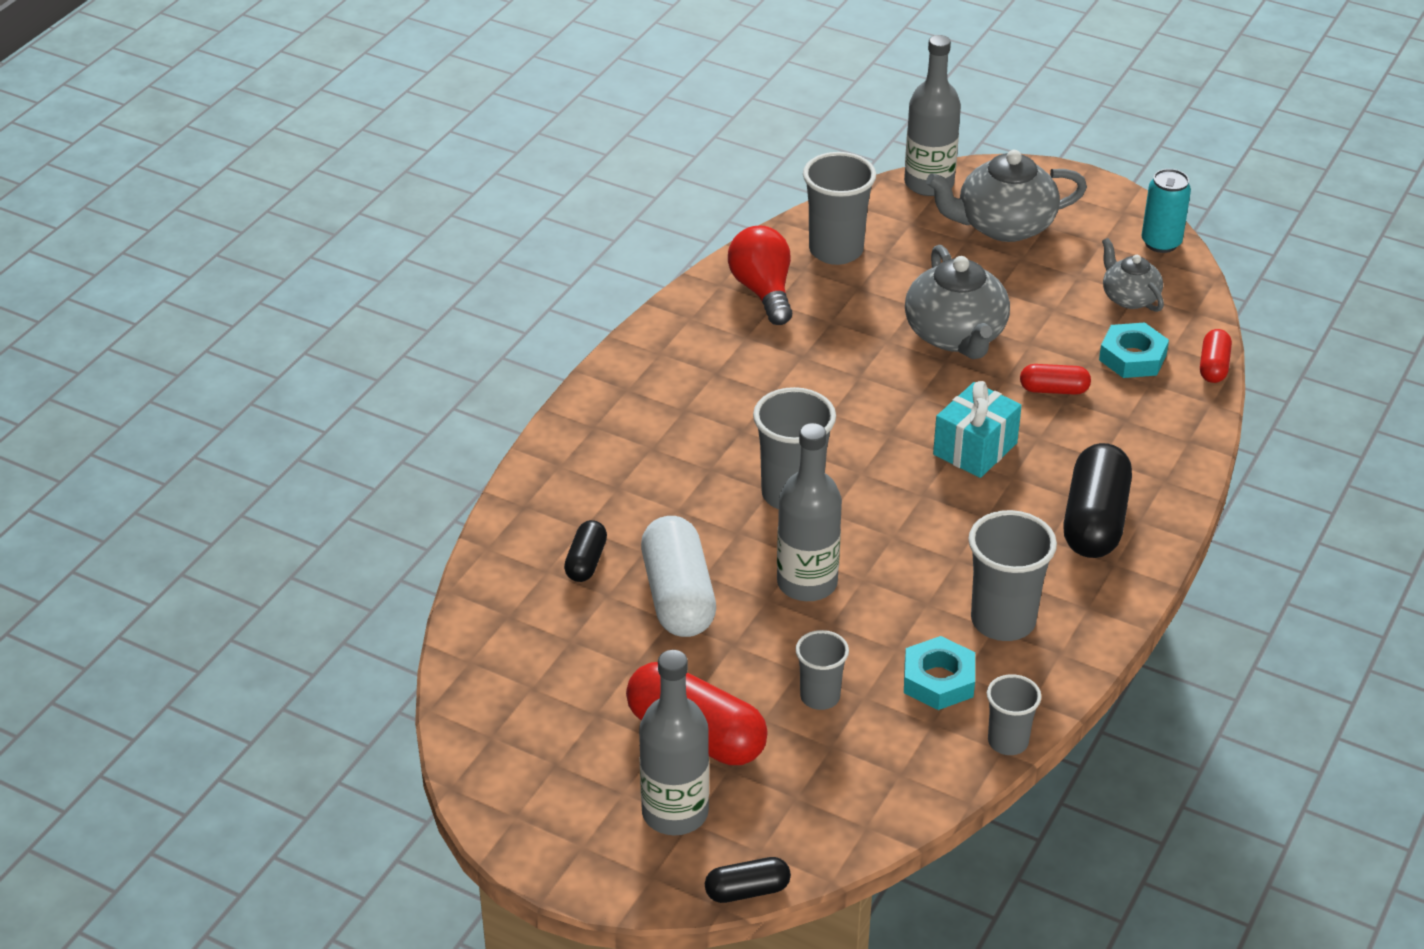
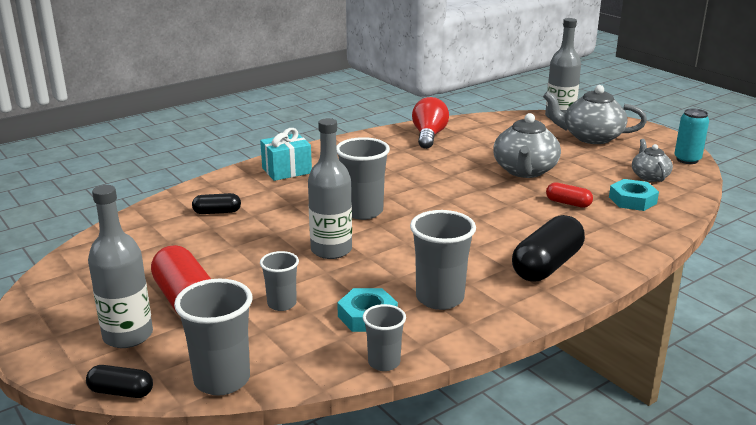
camera: 25 degrees right, 15 degrees down
black capsule [564,520,607,582] -> black capsule turned 45 degrees clockwise [192,193,241,214]
white capsule [641,516,716,637] -> none
grey cup [803,152,876,265] -> grey cup moved to [174,279,252,396]
turquoise gift [933,381,1022,478] -> turquoise gift moved to [260,128,312,181]
red capsule [1200,329,1232,383] -> none

